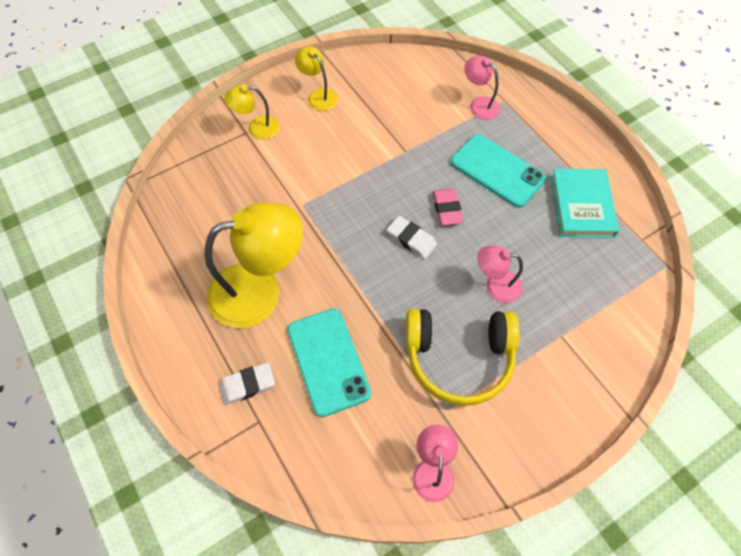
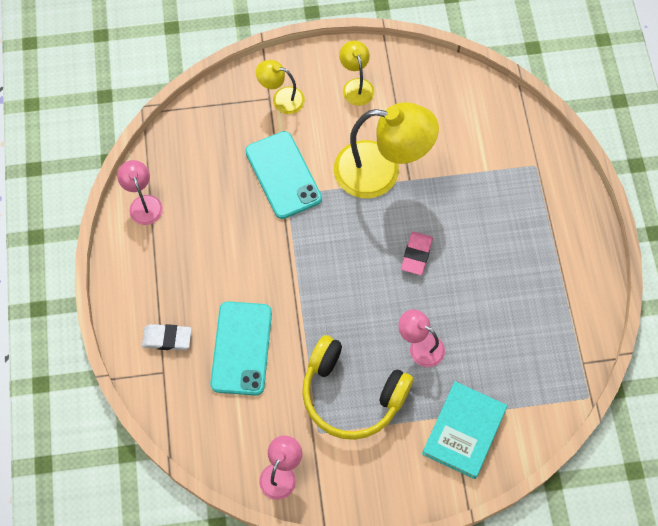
camera: 25 degrees right, 5 degrees up
yellow lamp [204,202,303,328] -> yellow lamp moved to [334,102,439,198]
white eraser [387,216,437,259] -> none
turquoise phone [451,134,546,208] -> turquoise phone moved to [245,131,322,219]
pink lamp [464,56,501,120] -> pink lamp moved to [117,160,163,225]
turquoise book [551,169,619,238] -> turquoise book moved to [422,381,507,479]

